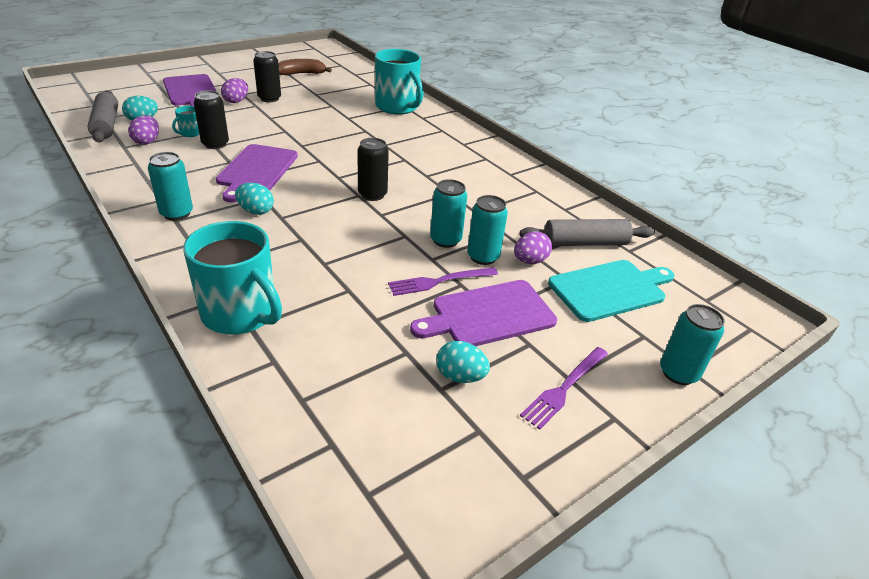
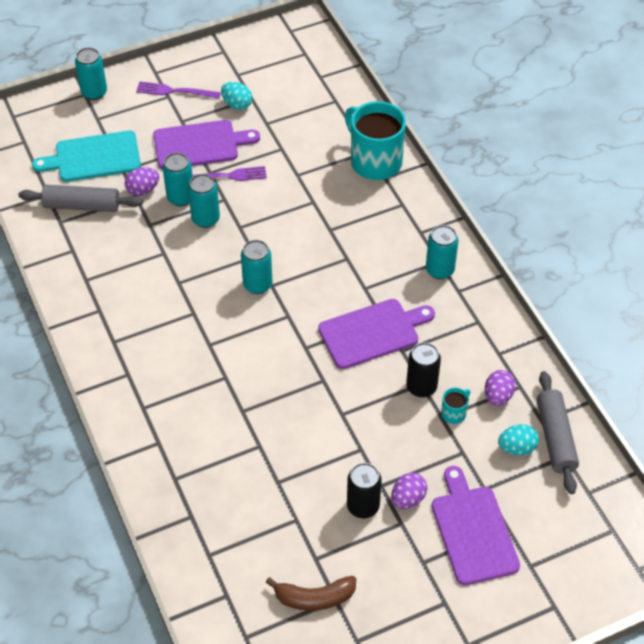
camera: 165 degrees left, 15 degrees up
purple cutting board [216,144,298,202] -> purple cutting board turned 45 degrees clockwise [318,299,435,369]
turquoise egg [235,183,274,215] -> none
black can [357,138,389,201] -> turquoise can [241,240,272,294]
turquoise mug [375,49,424,115] -> none
purple fork [520,347,608,430] -> purple fork turned 135 degrees counterclockwise [136,81,221,99]

